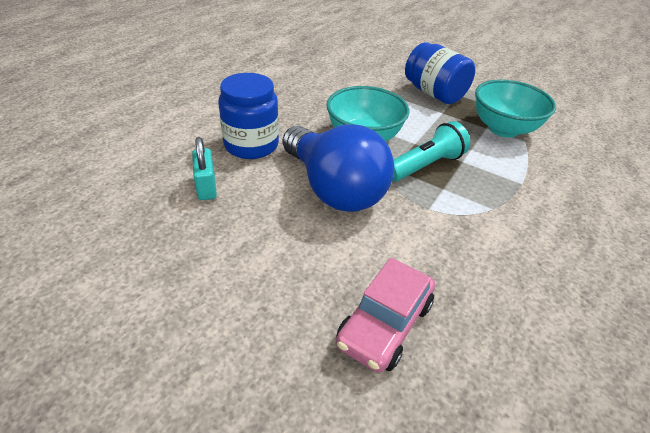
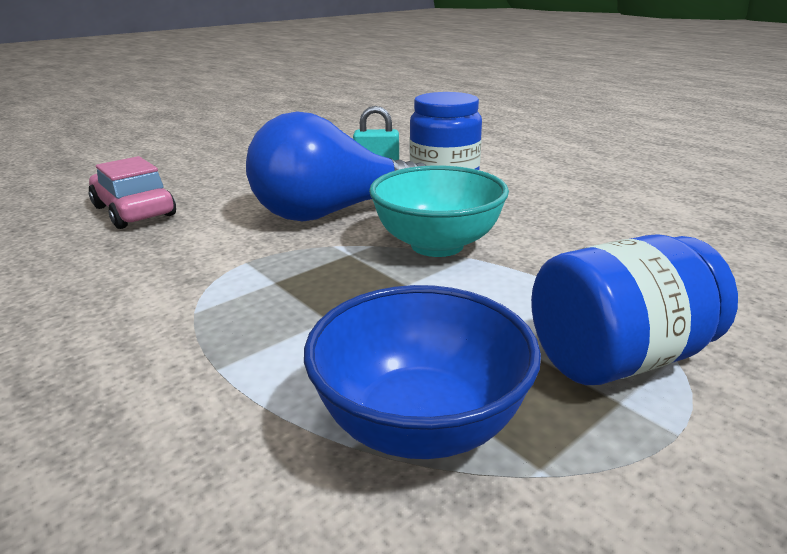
camera: 110 degrees right, 15 degrees down
turquoise flashlight [392,121,470,181] -> none
turquoise bowl [475,79,556,138] -> blue bowl [304,285,541,459]

